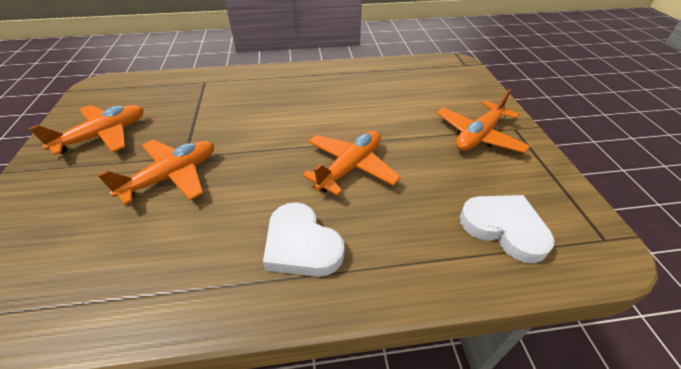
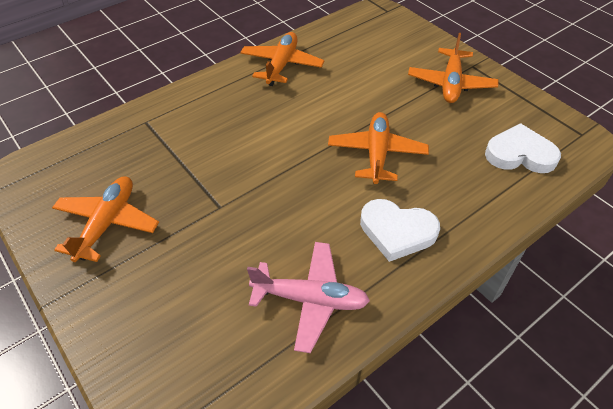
camera: 30 degrees left, 5 degrees up
orange plane [98,140,214,205] -> orange plane moved to [240,32,324,86]
none -> pink plane [247,242,370,353]

